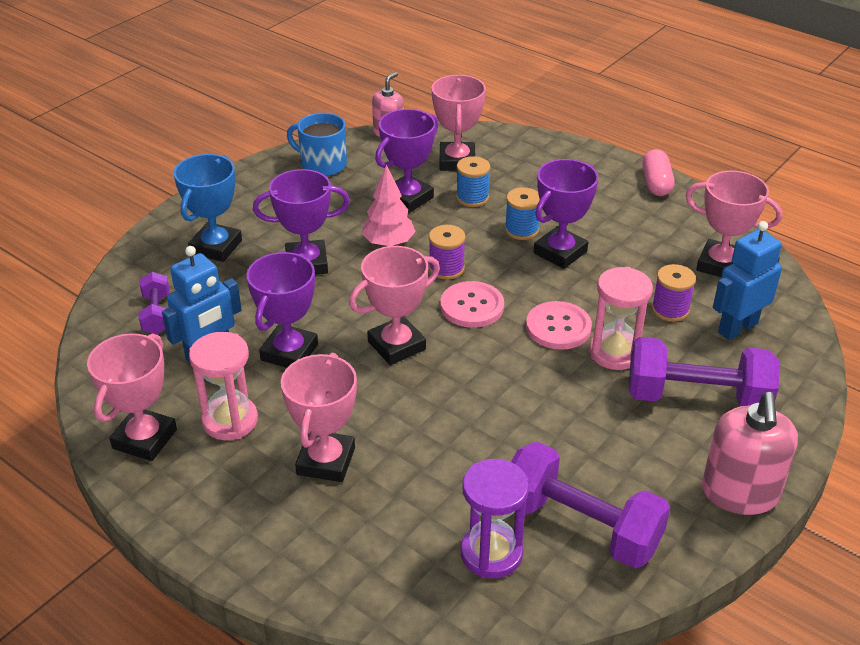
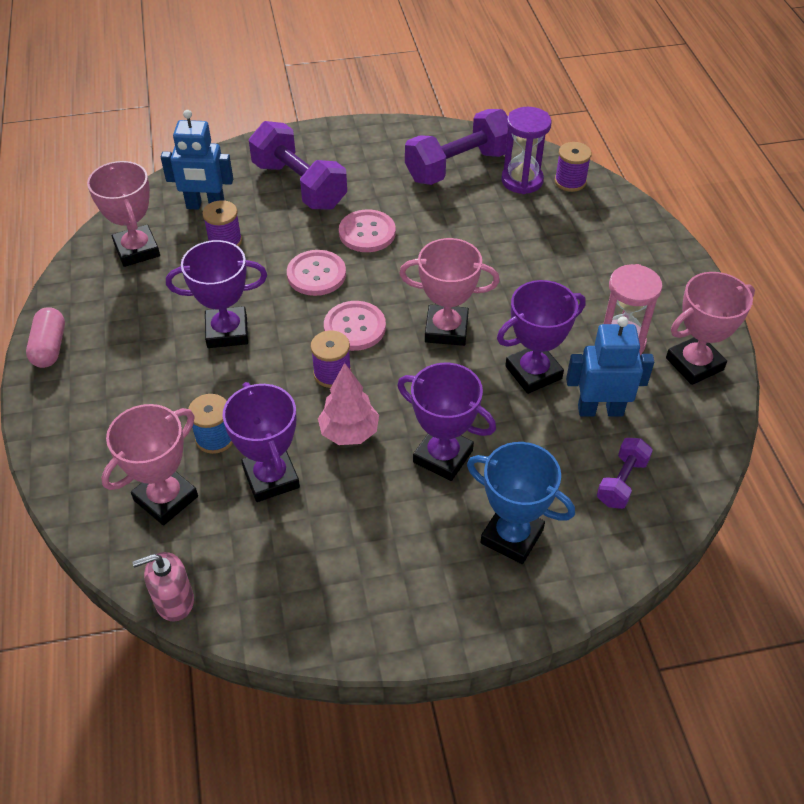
camera: 140 degrees left, 10 degrees up
blue trophy [174,154,242,262] -> blue trophy turned 60 degrees clockwise [467,442,575,564]
pink trophy [281,353,357,482] -> none
blue mug [287,113,347,176] -> none
purple trophy [375,109,438,213] -> purple trophy turned 75 degrees clockwise [222,382,300,502]
blue spool [505,187,540,240] -> none
purple dumbbell [511,442,670,568] -> purple dumbbell turned 75 degrees clockwise [405,109,514,185]
pink hourglass [589,267,653,370] -> none
pink capsule [642,149,674,196] -> pink capsule turned 45 degrees counterclockwise [26,307,65,368]
pink soap dispenser [702,392,798,515] -> none
none -> pink button [339,210,396,252]
none -> purple spool [554,142,592,192]

